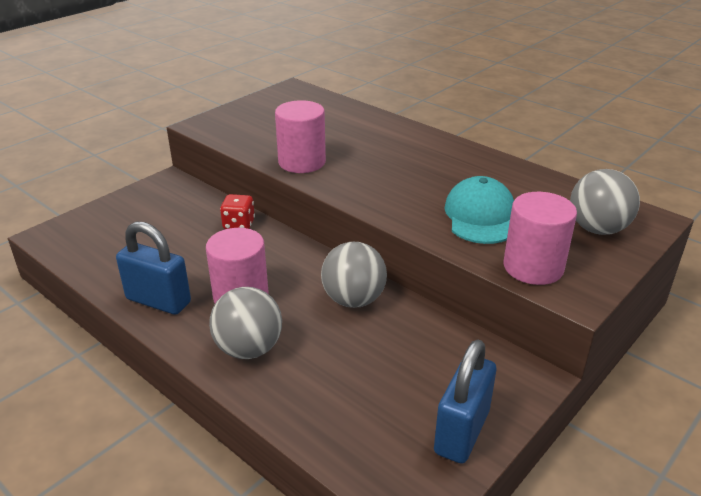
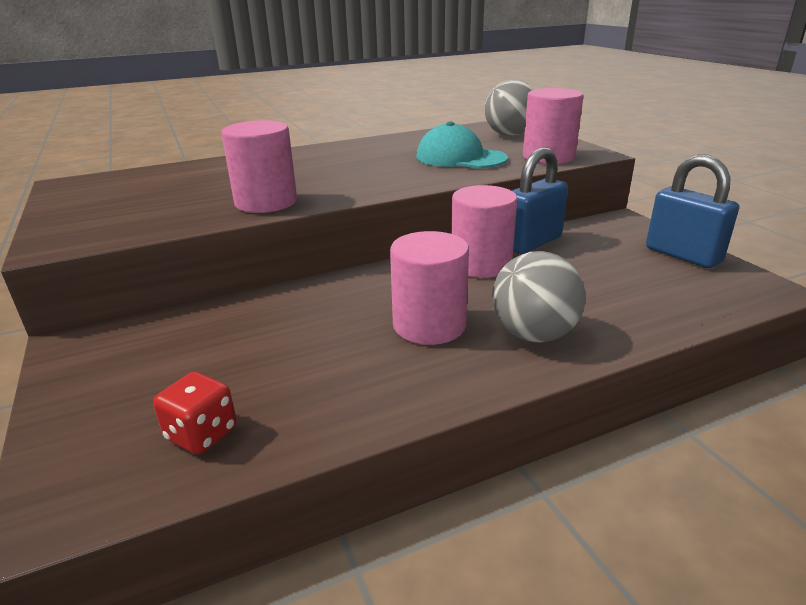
camera: 65 degrees left, 5 degrees down
blue padlock [116,221,191,315] -> blue padlock moved to [511,147,568,254]
red dice [220,194,255,229] -> red dice moved to [153,372,237,454]
grey ball [321,242,387,308] -> pink cylinder [451,185,517,278]

